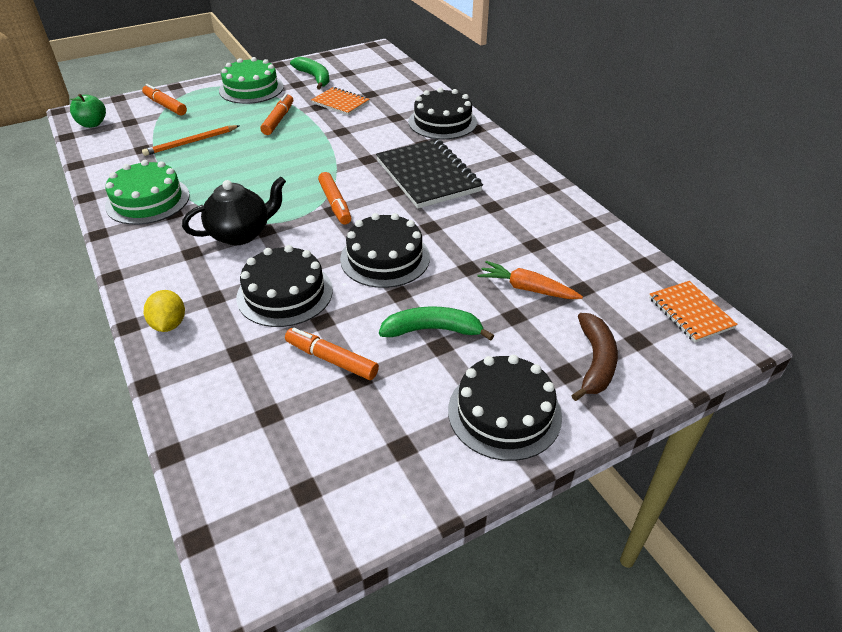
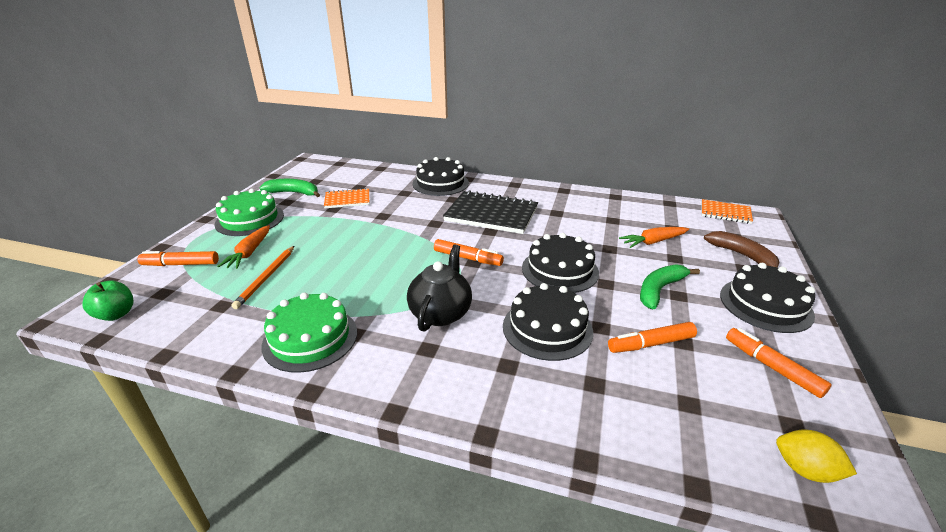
camera: 45 degrees left, 10 degrees down
yellow lemon [144,290,185,332] -> yellow lemon moved to [776,430,857,483]
orange marker [260,93,293,135] -> orange marker moved to [726,328,832,398]
none -> orange carrot [217,225,270,269]

